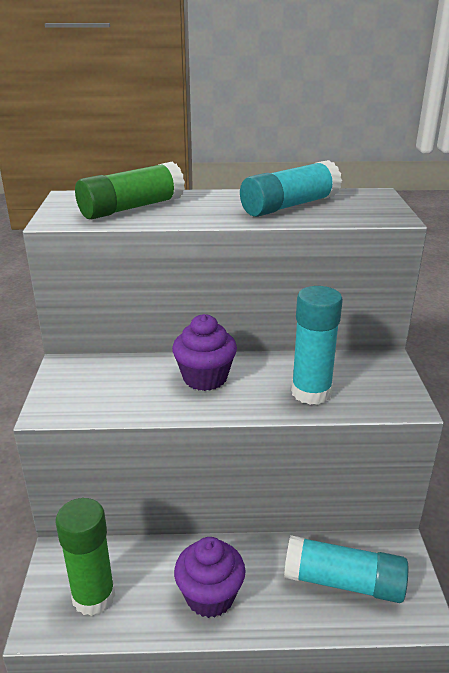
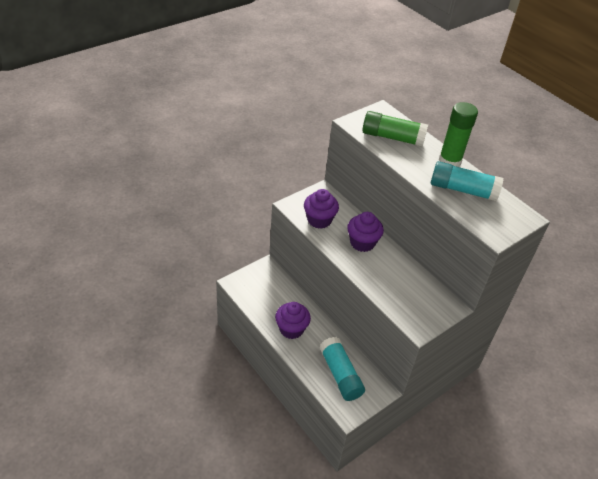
camera: 50 degrees right, 15 degrees up
green glue stick [56,498,115,616] -> green glue stick moved to [439,102,478,167]
turquoise glue stick [291,286,343,405] -> none
none -> purple cupcake [304,189,339,229]

